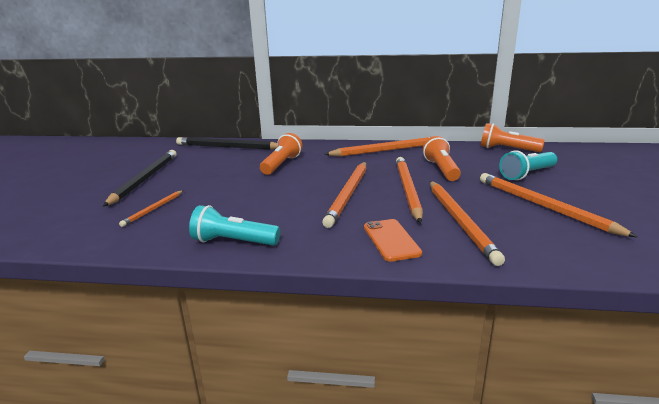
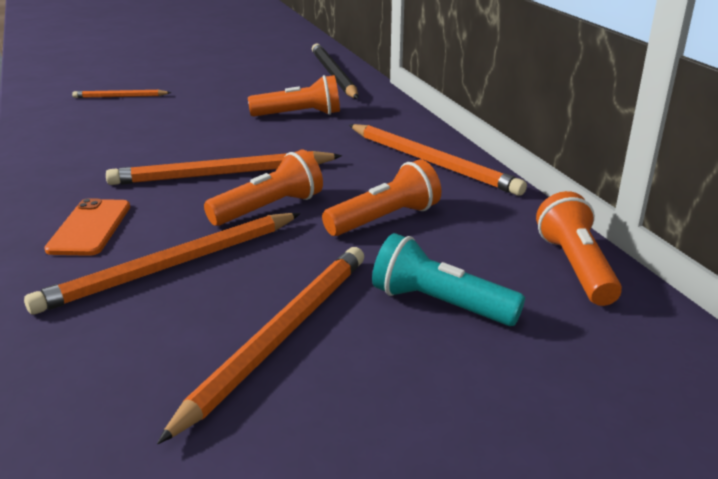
camera: 60 degrees right, 5 degrees up
black pencil [103,150,177,207] -> none
turquoise flashlight [189,205,280,246] -> none
orange phone [364,219,422,262] -> orange phone turned 45 degrees counterclockwise [44,198,130,256]
orange pencil [396,157,423,223] -> orange flashlight [204,150,323,226]

